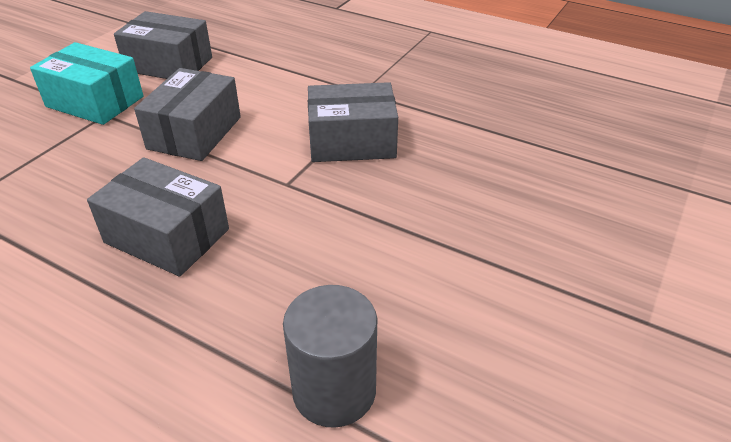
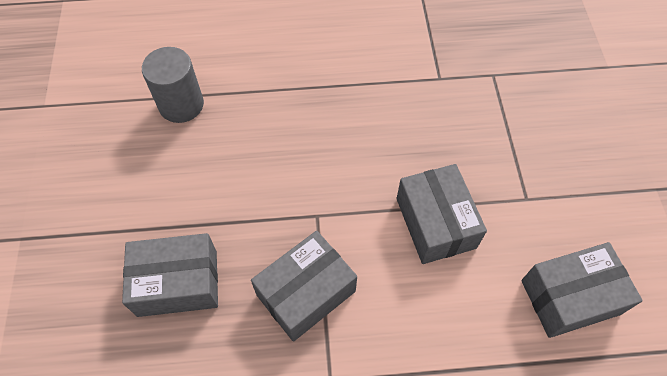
camera: 145 degrees right, 20 degrees up
turquoise box [30,42,143,125] -> none
grey box [87,157,229,276] -> grey box moved to [122,233,218,317]

